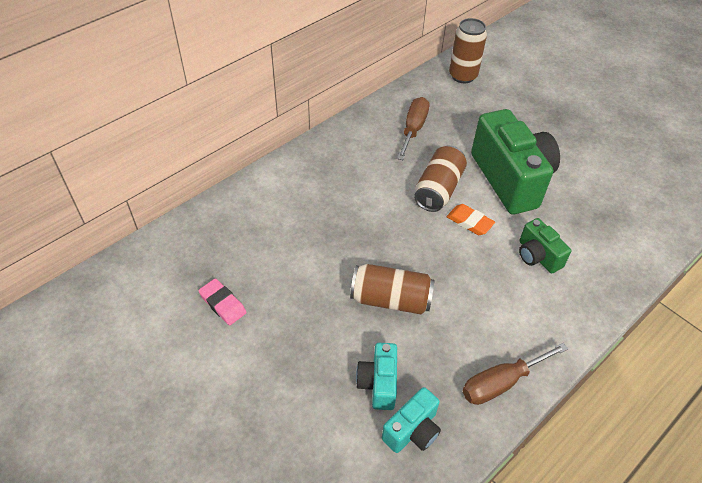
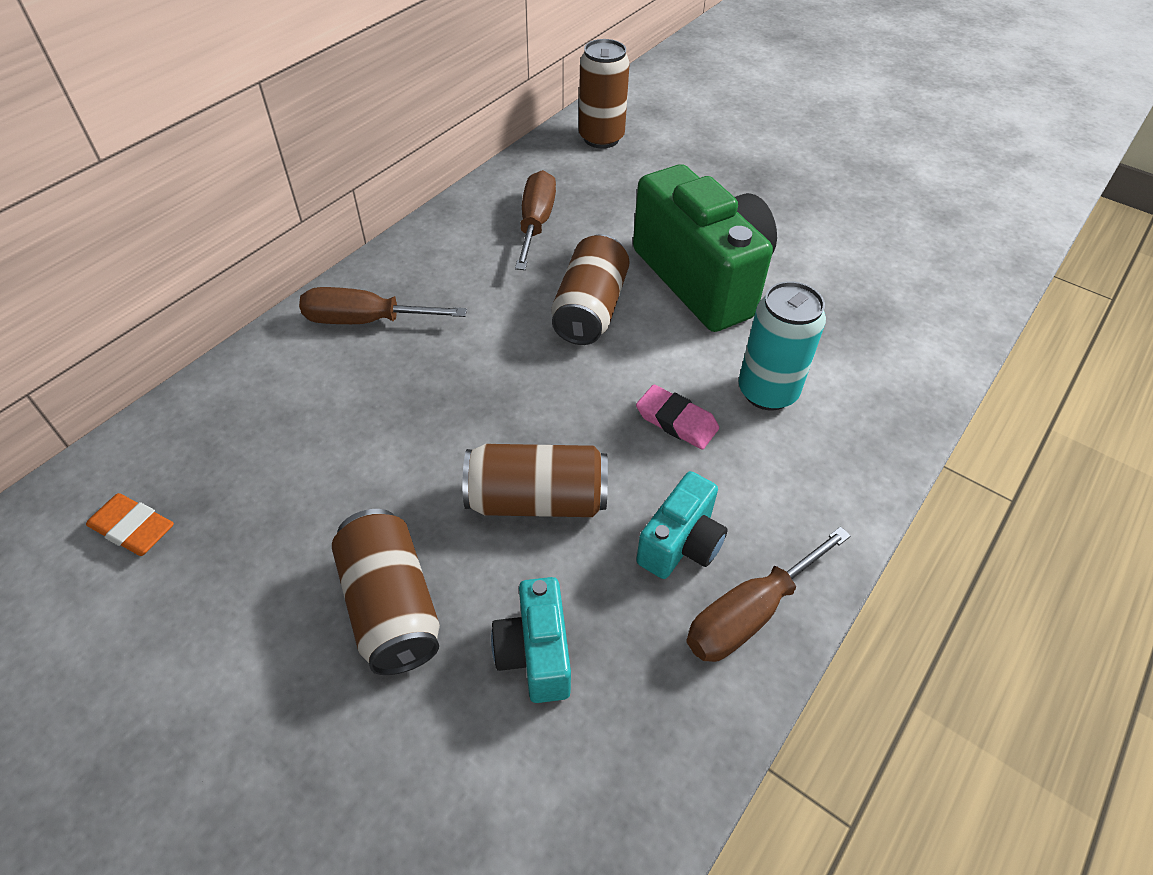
camera: 10 degrees left, 0 degrees up
pink eraser [198,279,247,325] -> pink eraser moved to [636,385,719,449]
turquoise camera [382,387,441,453] -> turquoise camera moved to [636,471,727,579]
orange eraser [447,204,495,235] -> orange eraser moved to [86,493,174,556]
green camera [519,218,572,274] -> turquoise can [738,281,826,410]
none -> brown screwdriver [299,287,467,324]
none -> brown can [332,509,440,675]

